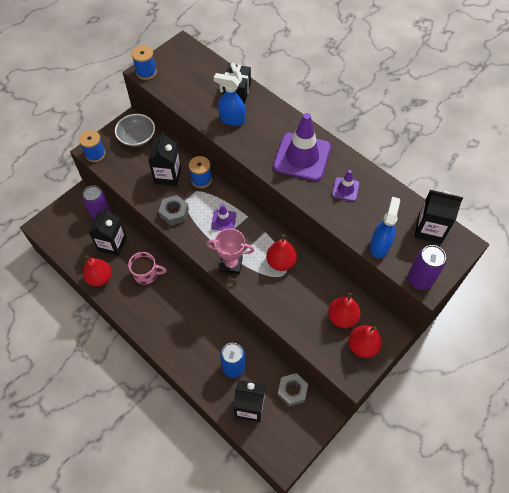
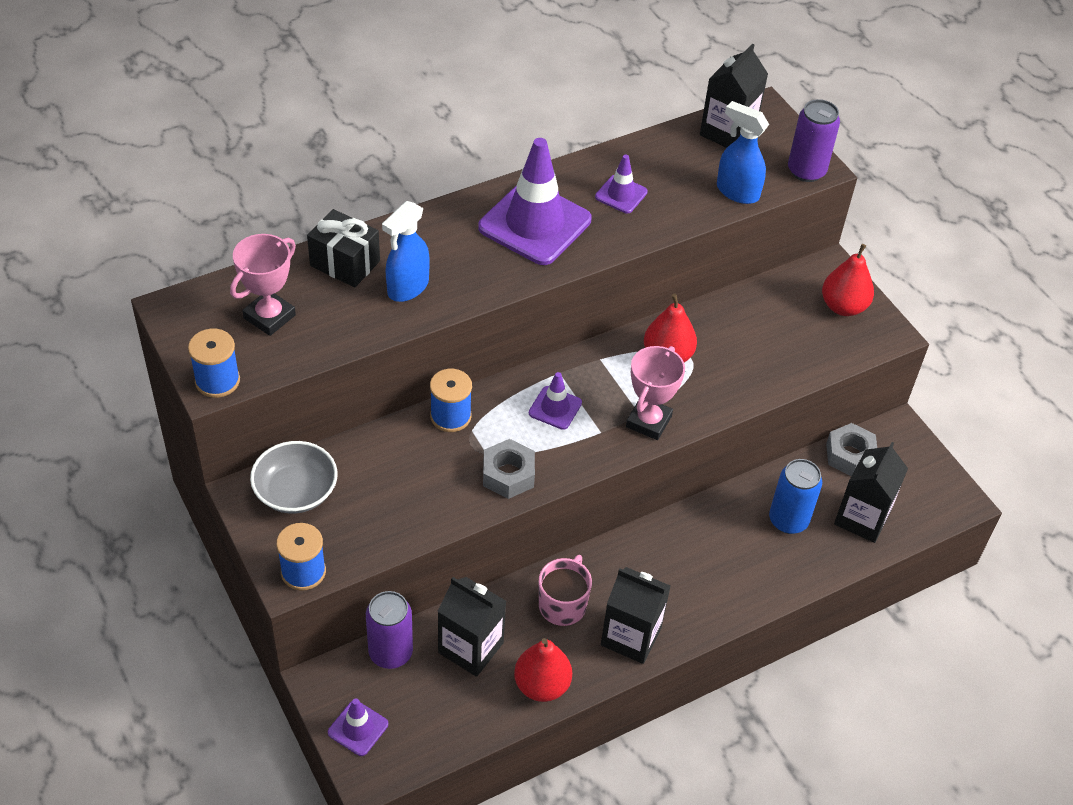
camera: 75 degrees left, 10 degrees down
black carton [148,132,181,186] -> black carton moved to [601,567,671,664]
red pear [328,293,361,328] -> none
none -> pink trophy [230,234,296,336]
none -> purple traffic cone [328,698,388,756]

